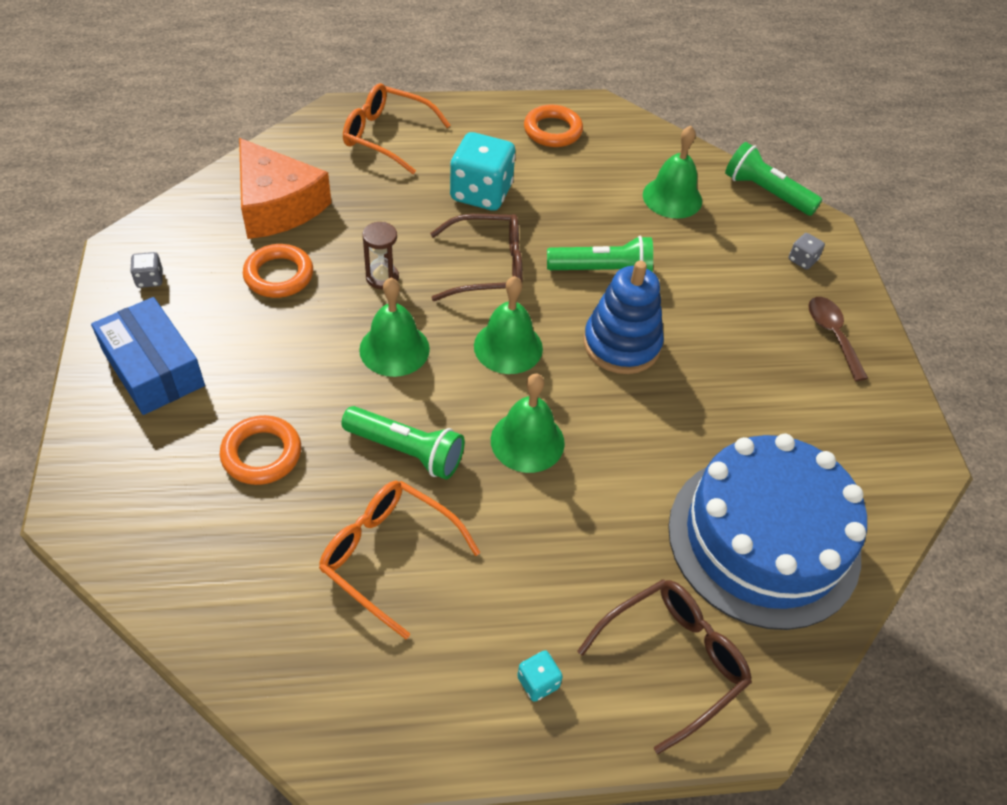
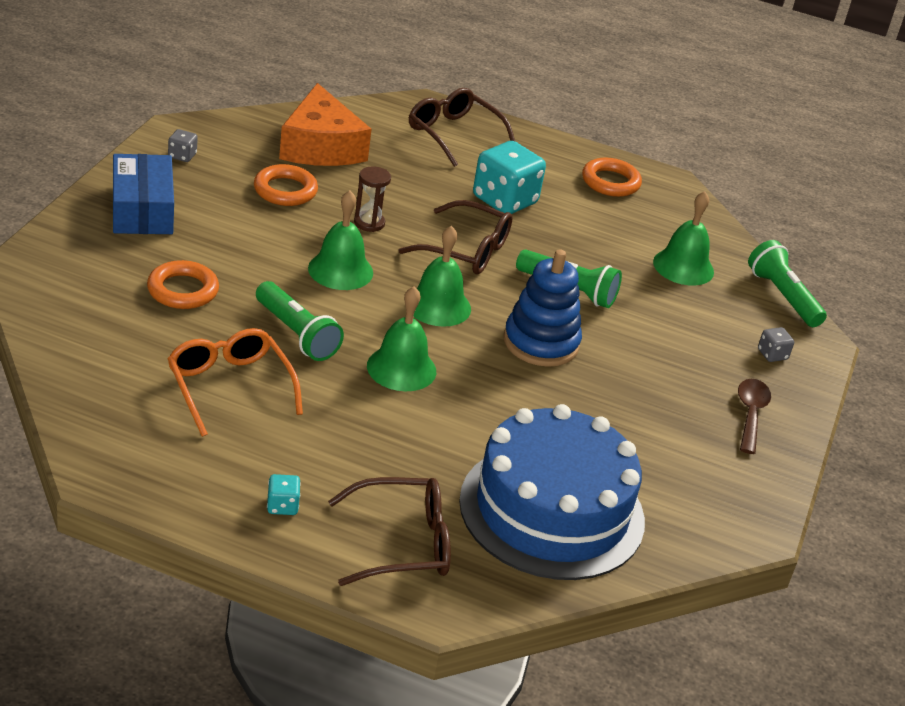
camera: 25 degrees right, 15 degrees down
orange glasses [343,83,451,174] -> brown glasses [409,88,516,167]

